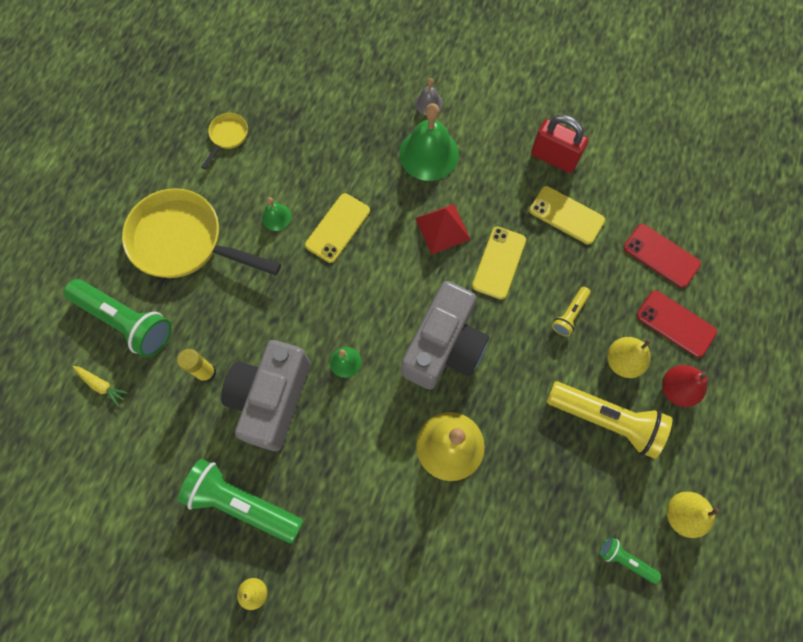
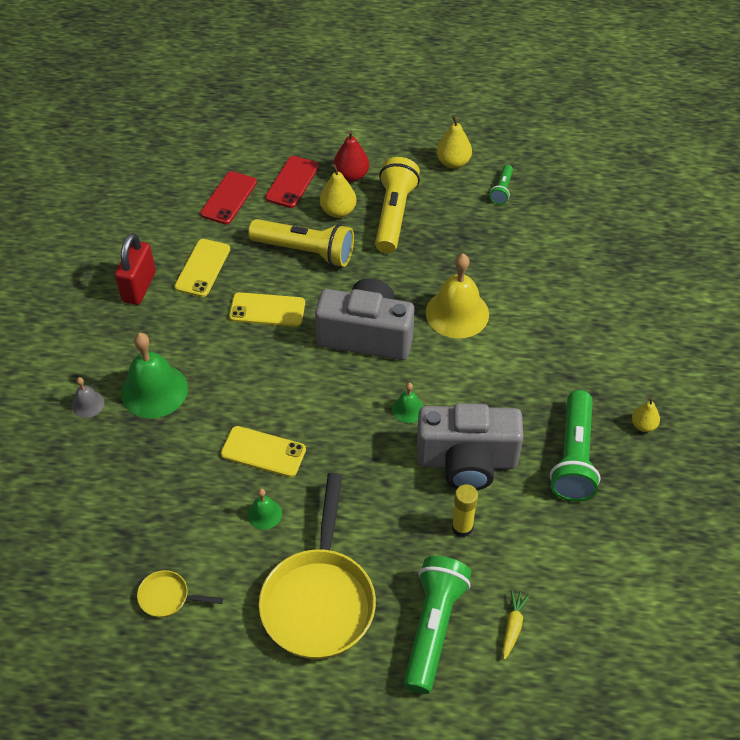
camera: 105 degrees left, 20 degrees down
red pyramid [415,204,471,254] -> none
yellow flashlight [552,287,591,337] -> yellow flashlight [248,219,354,267], size x2.05

